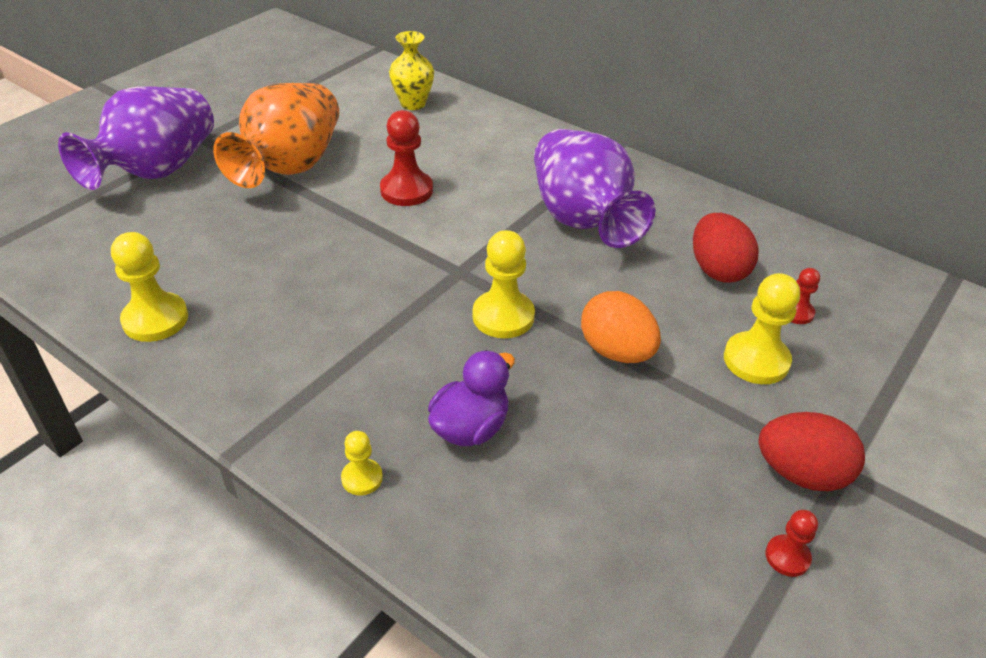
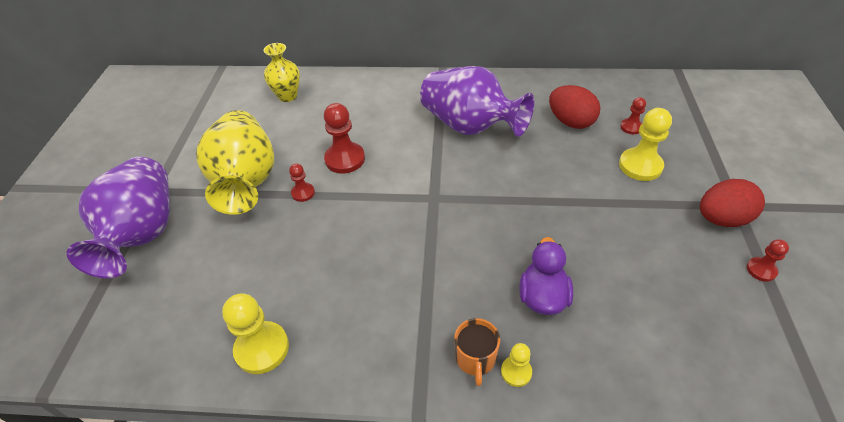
camera: 30 degrees left, 5 degrees up
orange vase [213,83,339,188] -> yellow vase [196,110,274,215]
yellow pawn [473,230,535,338] -> none
orange egg [581,291,661,363] -> none
none -> red pawn [289,163,315,202]
none -> orange mug [454,318,500,386]

